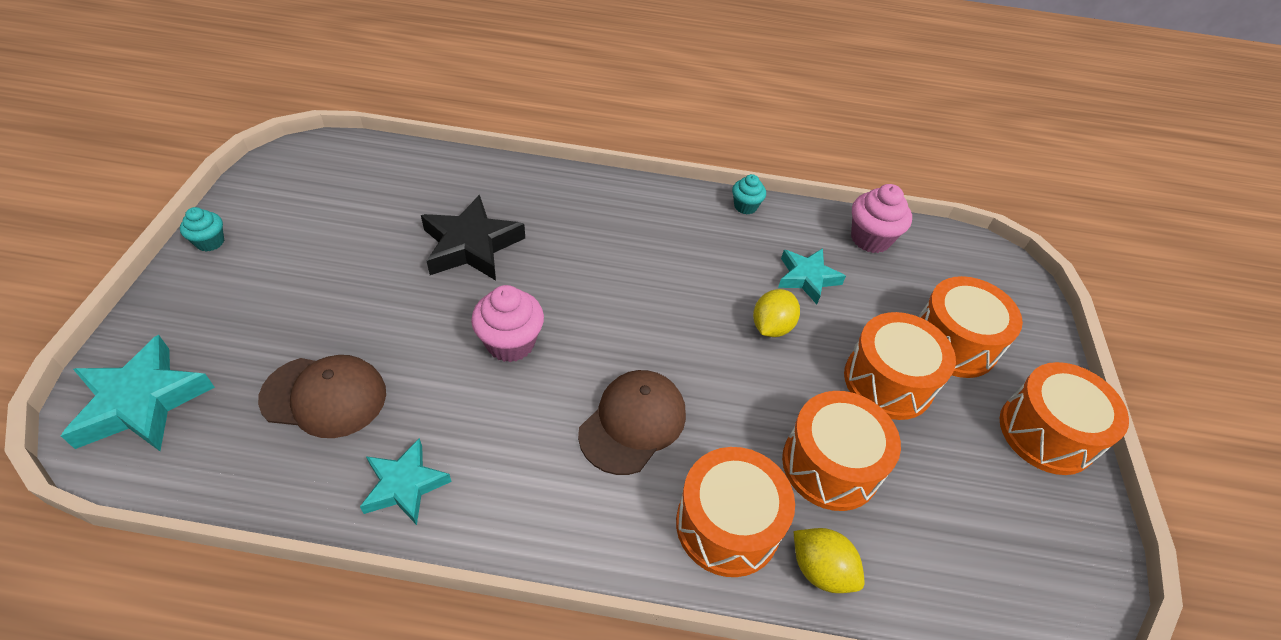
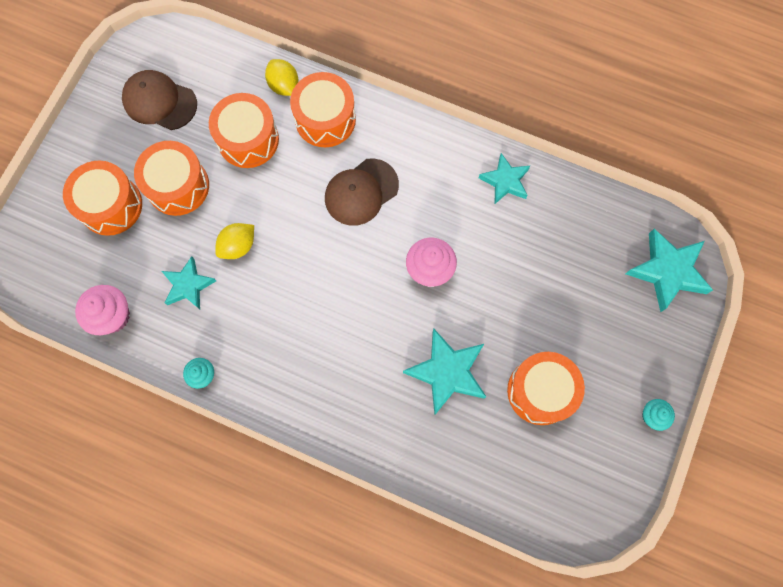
camera: 160 degrees left, 25 degrees up
brown cap [258,355,386,438] -> brown cap moved to [122,70,197,130]
black star [421,195,525,280] -> turquoise star [403,328,486,415]
orange drum [1000,362,1129,475] -> orange drum moved to [507,352,585,425]

